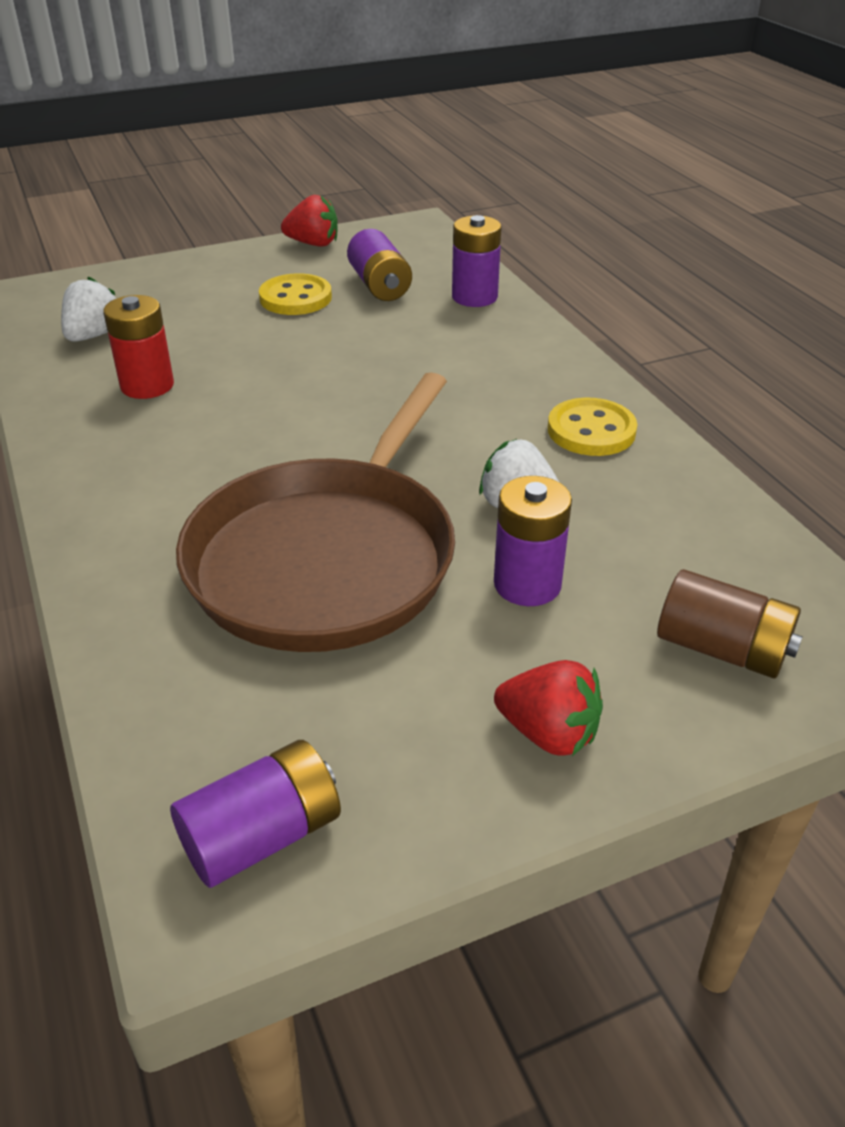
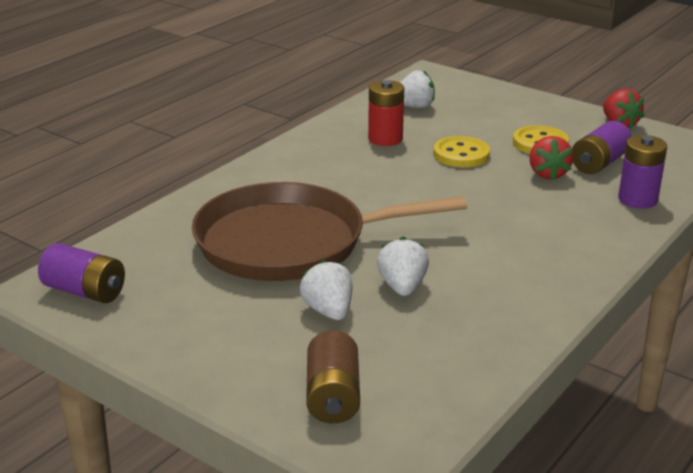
camera: 60 degrees right, 10 degrees down
purple battery [494,476,572,606] -> white strawberry [300,260,352,320]
red strawberry [494,660,603,756] -> red strawberry moved to [529,136,574,180]
yellow button [548,398,638,456] -> yellow button moved to [433,136,490,167]

